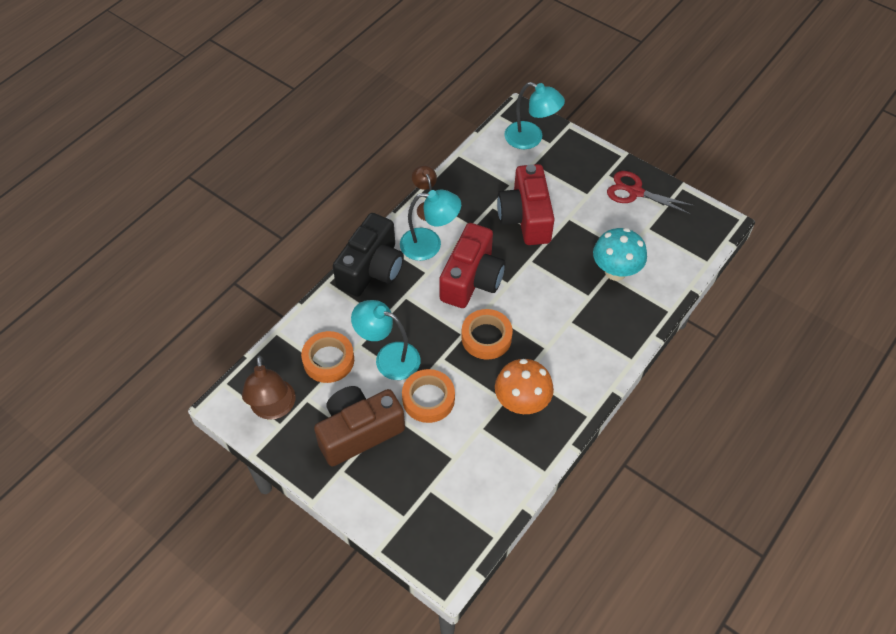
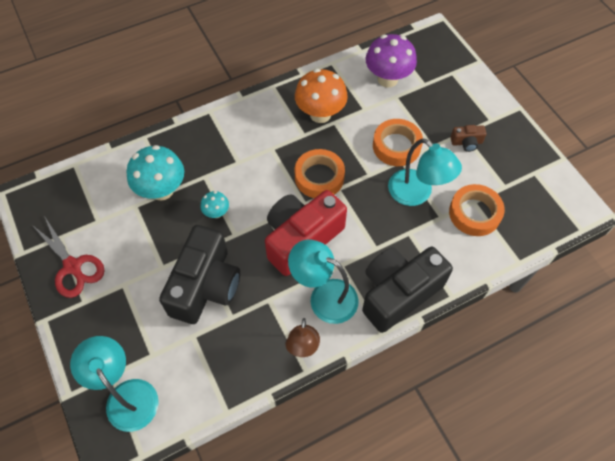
camera: 155 degrees left, 5 degrees up
brown lamp [242,356,296,420] -> none
brown camera [314,386,405,467] -> brown camera [450,125,486,152], size x0.42
red camera [497,164,555,245] -> black camera [159,225,240,324]
none -> turquoise mushroom [200,191,229,218]
none -> purple mushroom [365,34,417,88]

